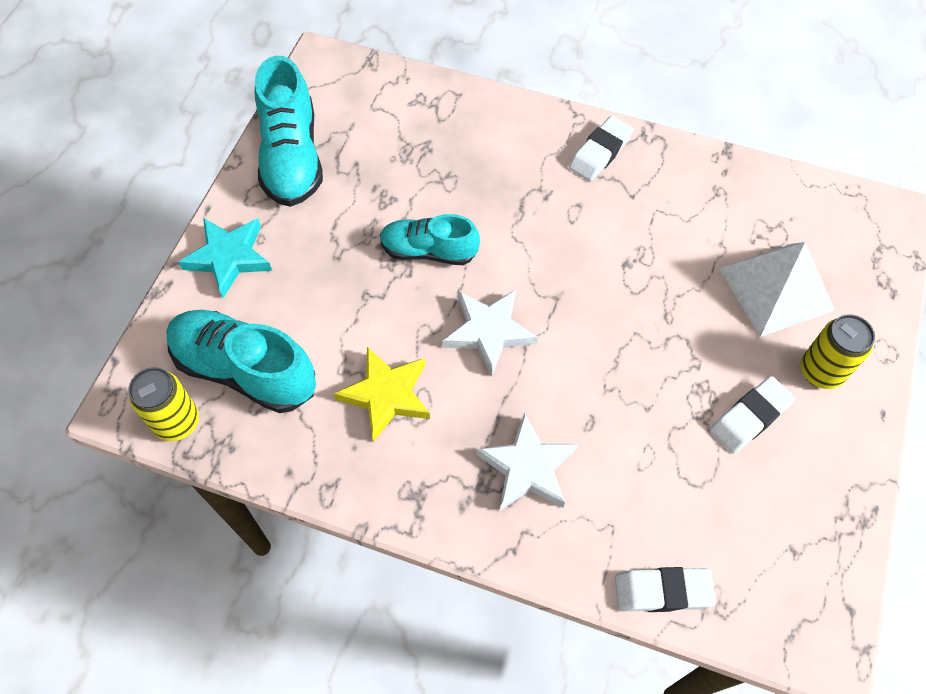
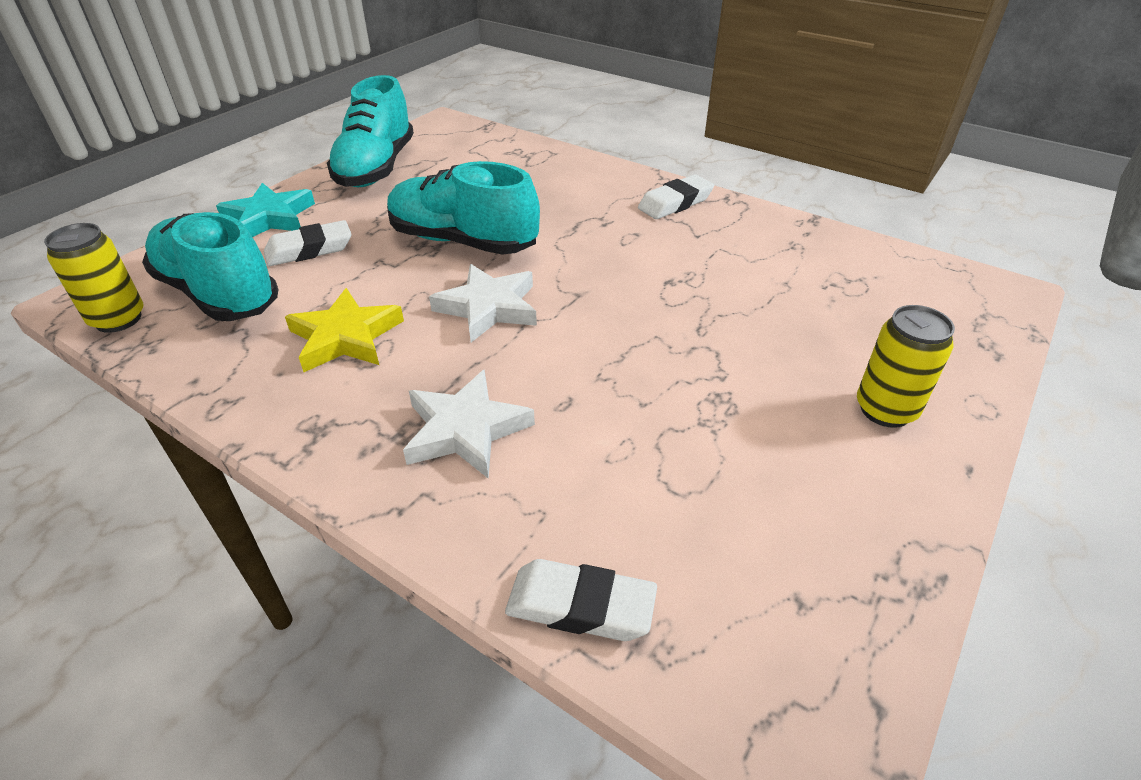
camera: 15 degrees right, 20 degrees down
turquoise shoe [380,214,480,265] -> turquoise shoe [387,161,540,255], size x1.55
white eraser [710,376,795,453] -> white eraser moved to [264,220,352,266]
white pyramid [719,242,835,337] -> none

